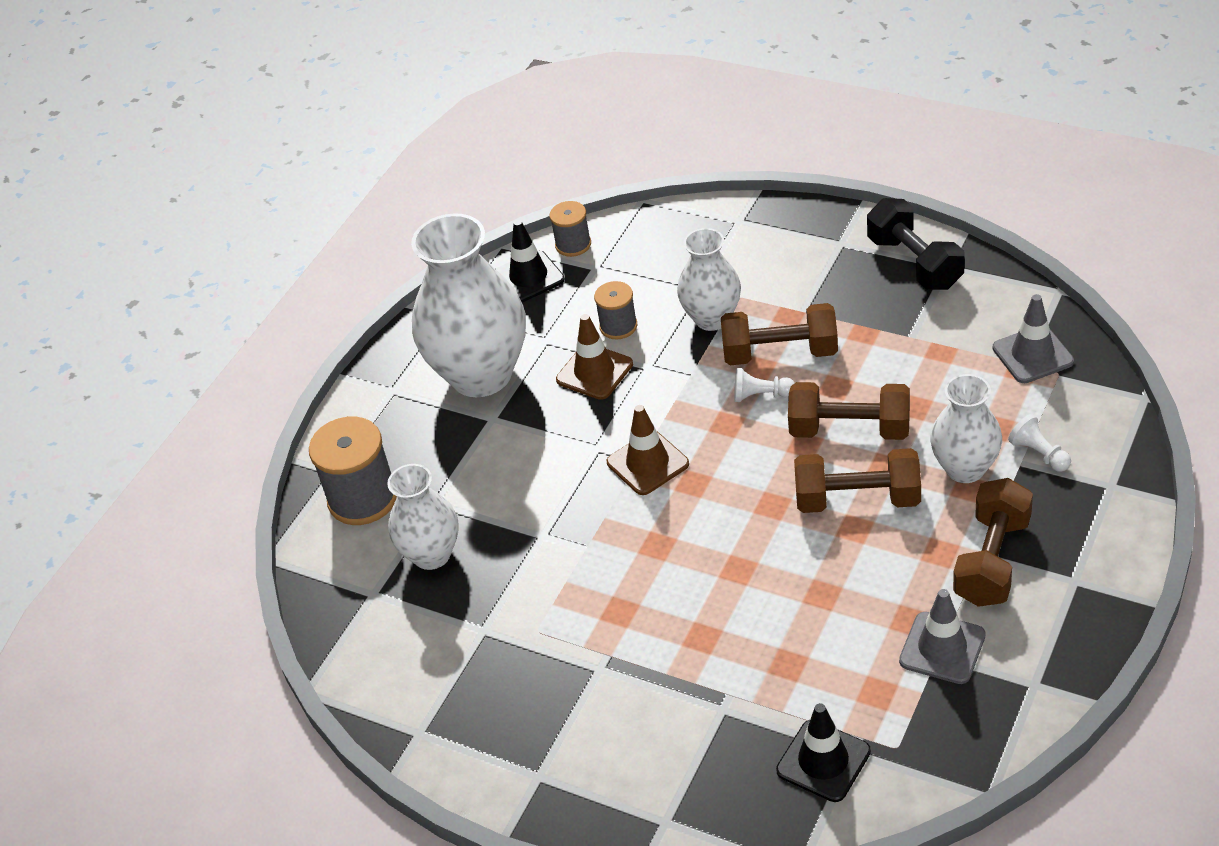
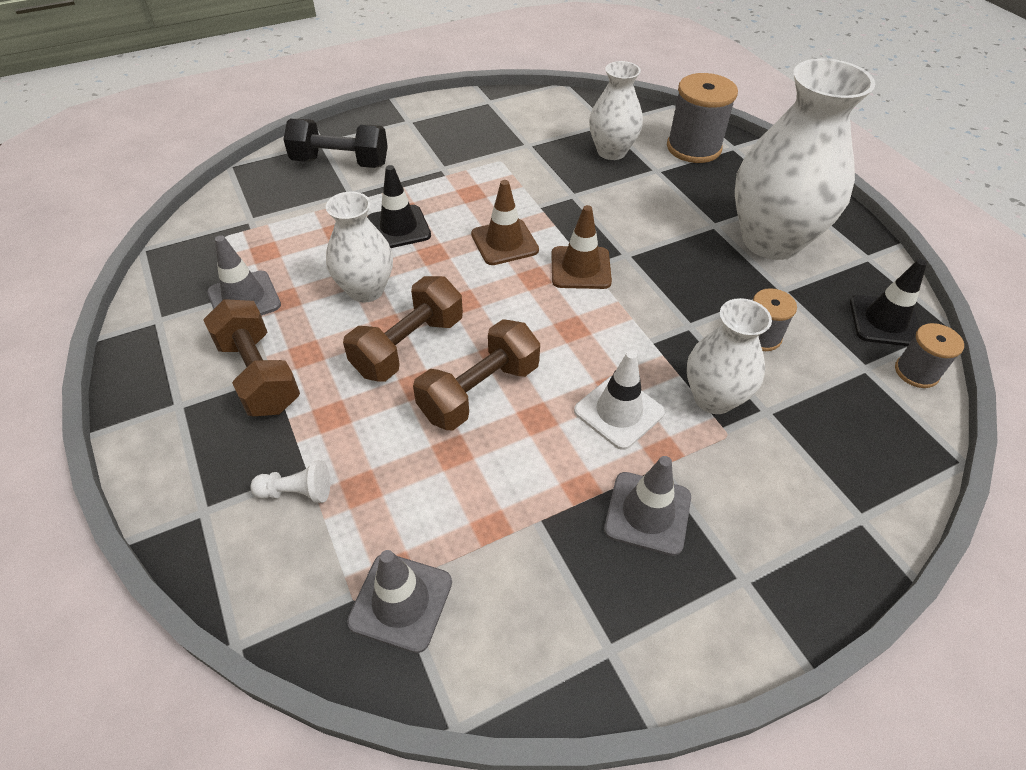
camera: 120 degrees right, 5 degrees up
brown traffic cone [556,314,633,400] -> brown traffic cone moved to [471,180,539,265]
brown dumbbell [721,303,838,365] -> white traffic cone [574,351,665,450]
white pawn [734,368,794,402] -> none
black traffic cone [776,703,871,802] -> black traffic cone moved to [367,165,431,248]
black dumbbell [867,198,965,290] -> black dumbbell moved to [283,119,388,168]
white vase [930,374,1002,483] -> white vase moved to [326,192,393,303]
none -> grey traffic cone [604,456,691,556]

